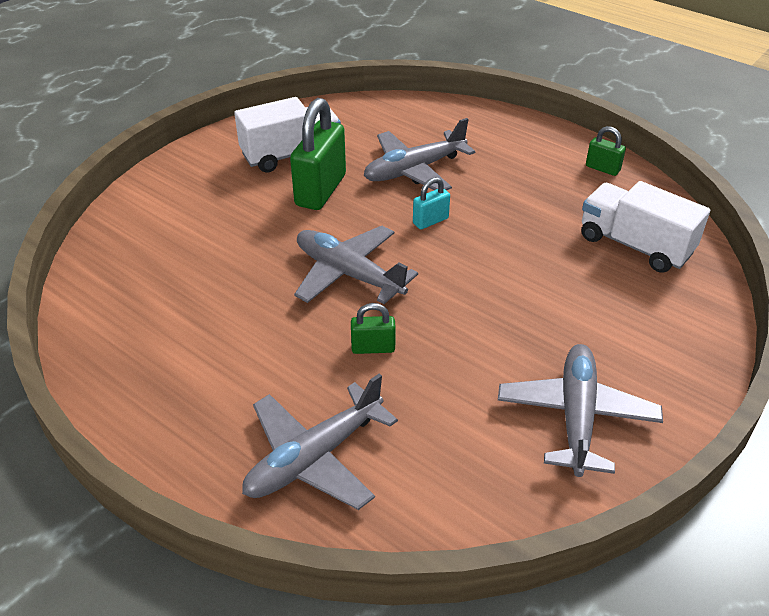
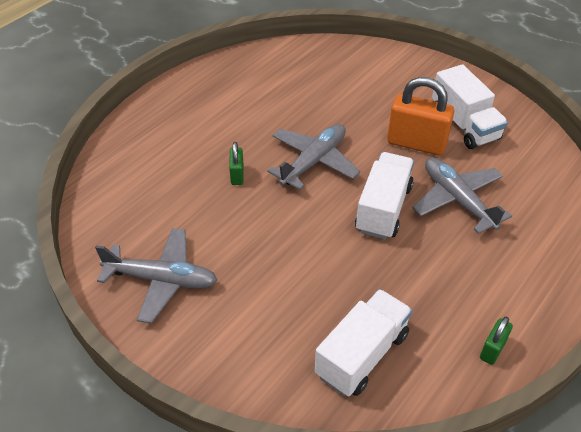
camera: 90 degrees right, 5 degrees up
grey plane [242,373,398,510] -> none
green padlock [290,98,346,210] -> orange padlock [387,77,454,155]
turquoise padlock [413,177,450,229] -> white truck [355,152,414,239]

